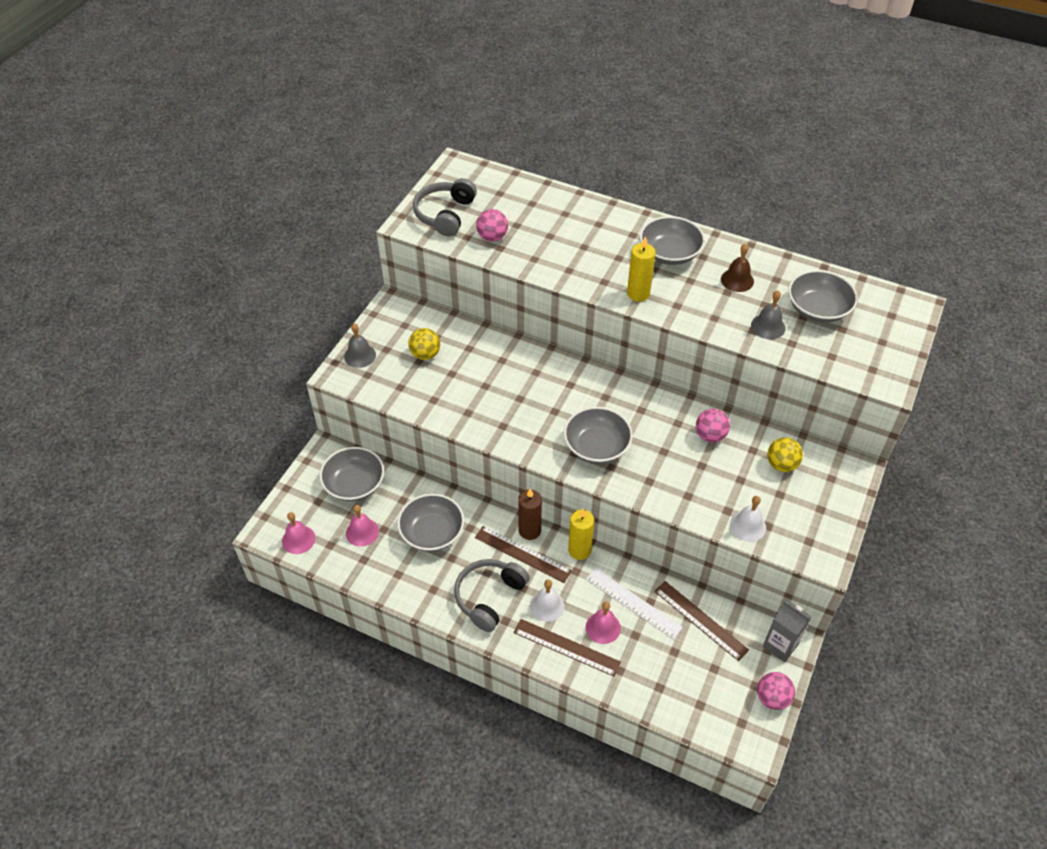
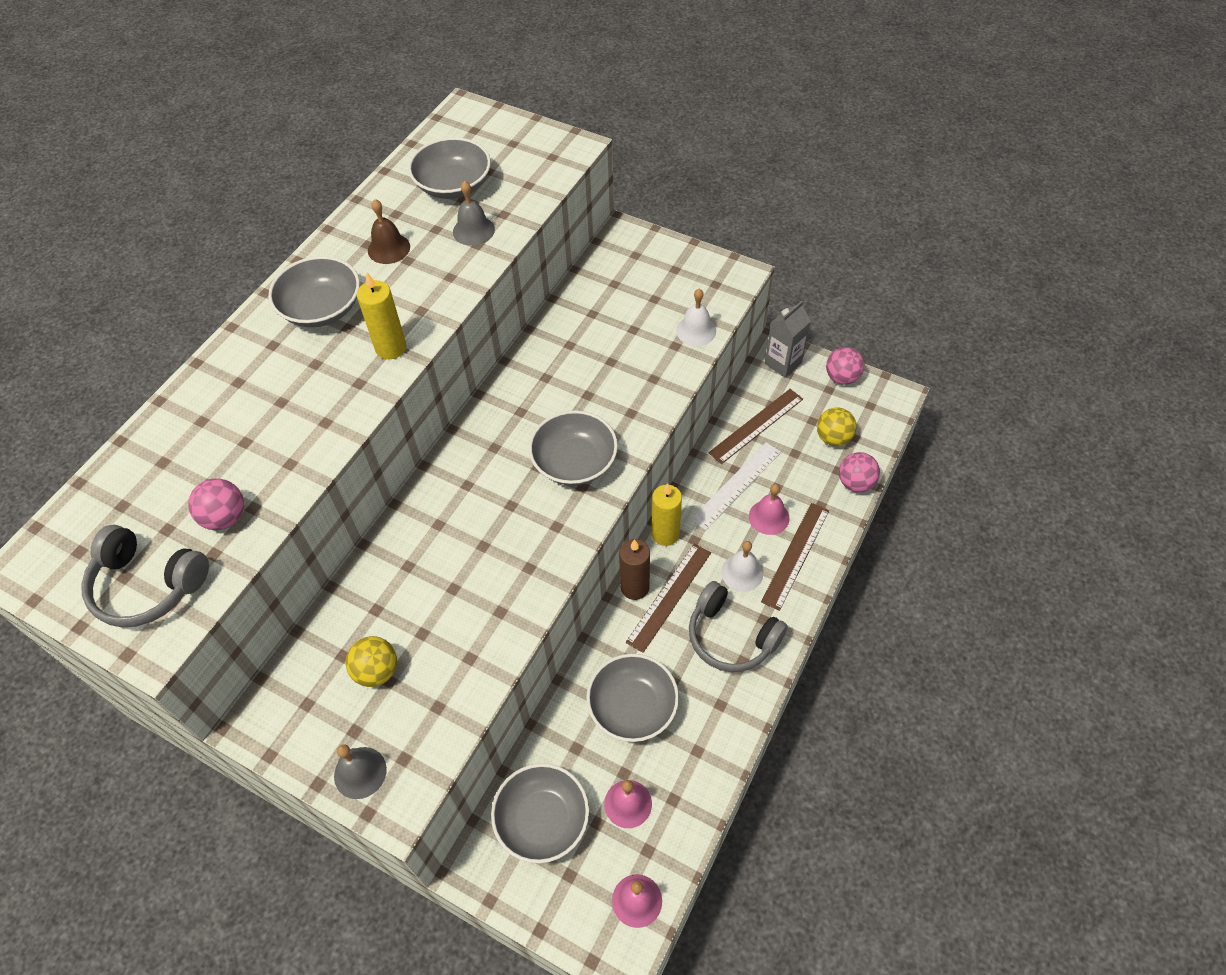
camera: 85 degrees left, 5 degrees up
pink ball [696,409,730,443] -> pink ball moved to [839,452,880,492]
yellow ball [767,437,803,472] -> yellow ball moved to [817,407,857,446]

